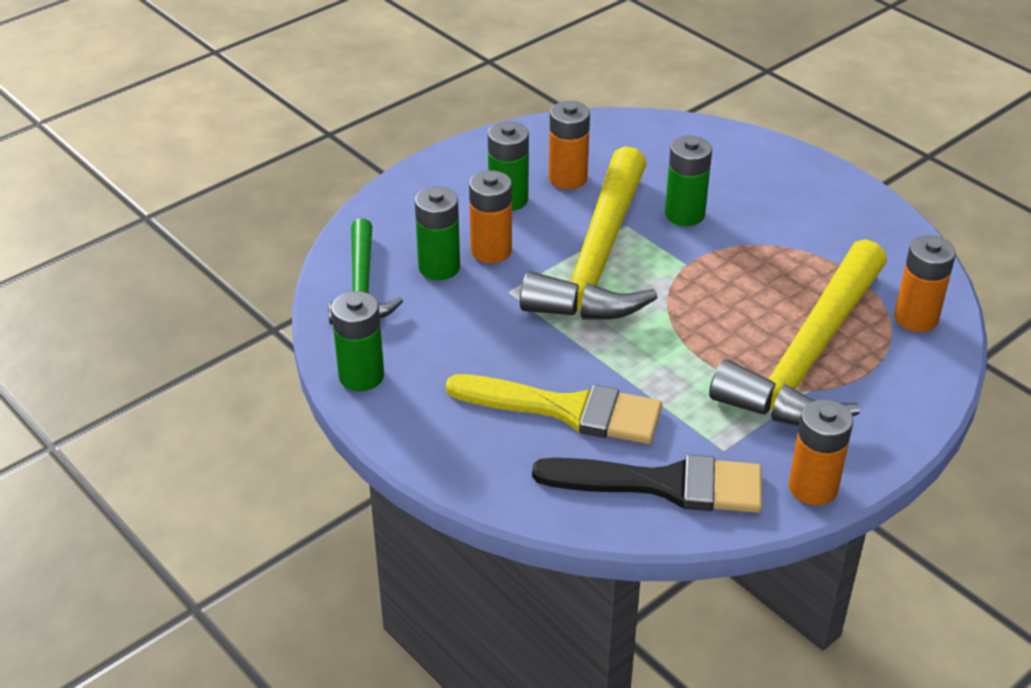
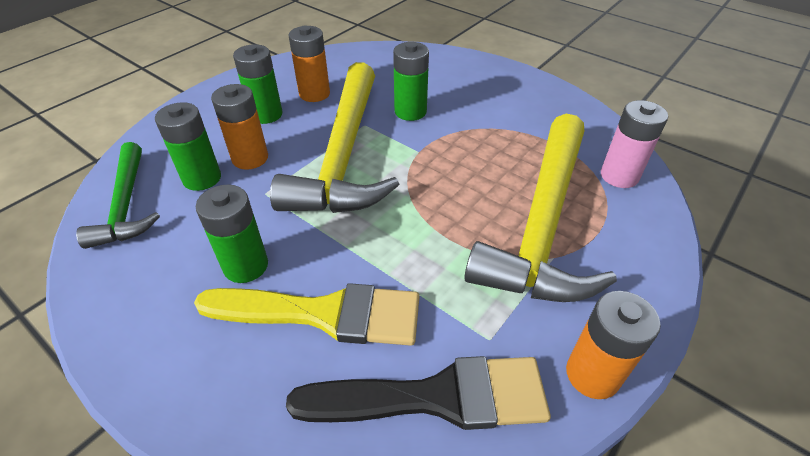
camera: 10 degrees left, 5 degrees up
green battery [331,291,384,391] -> green battery moved to [196,185,268,283]
orange battery [894,235,956,332] -> pink battery [601,100,668,188]

